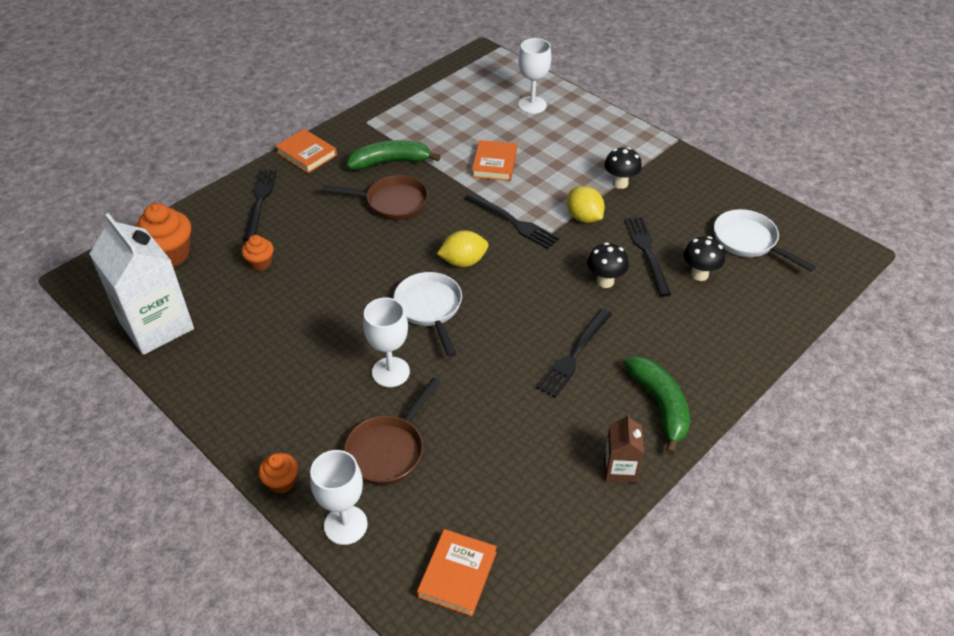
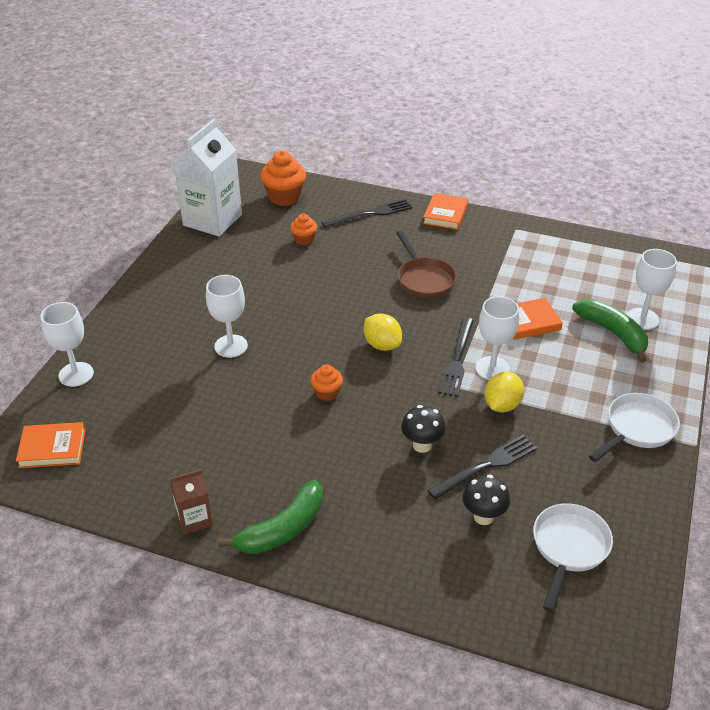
camera: 65 degrees right, 5 degrees down
orange cupcake [258,453,298,494] -> orange cupcake moved to [310,364,343,401]
brown pan [344,377,440,485] -> none
green banana [346,140,441,170] -> green banana moved to [572,299,648,363]
white pan [394,272,462,357] -> white pan moved to [589,393,680,462]
black fork [536,309,612,398] -> none
black mushroom [604,147,642,189] -> none
none -> white goblet [475,296,519,380]

